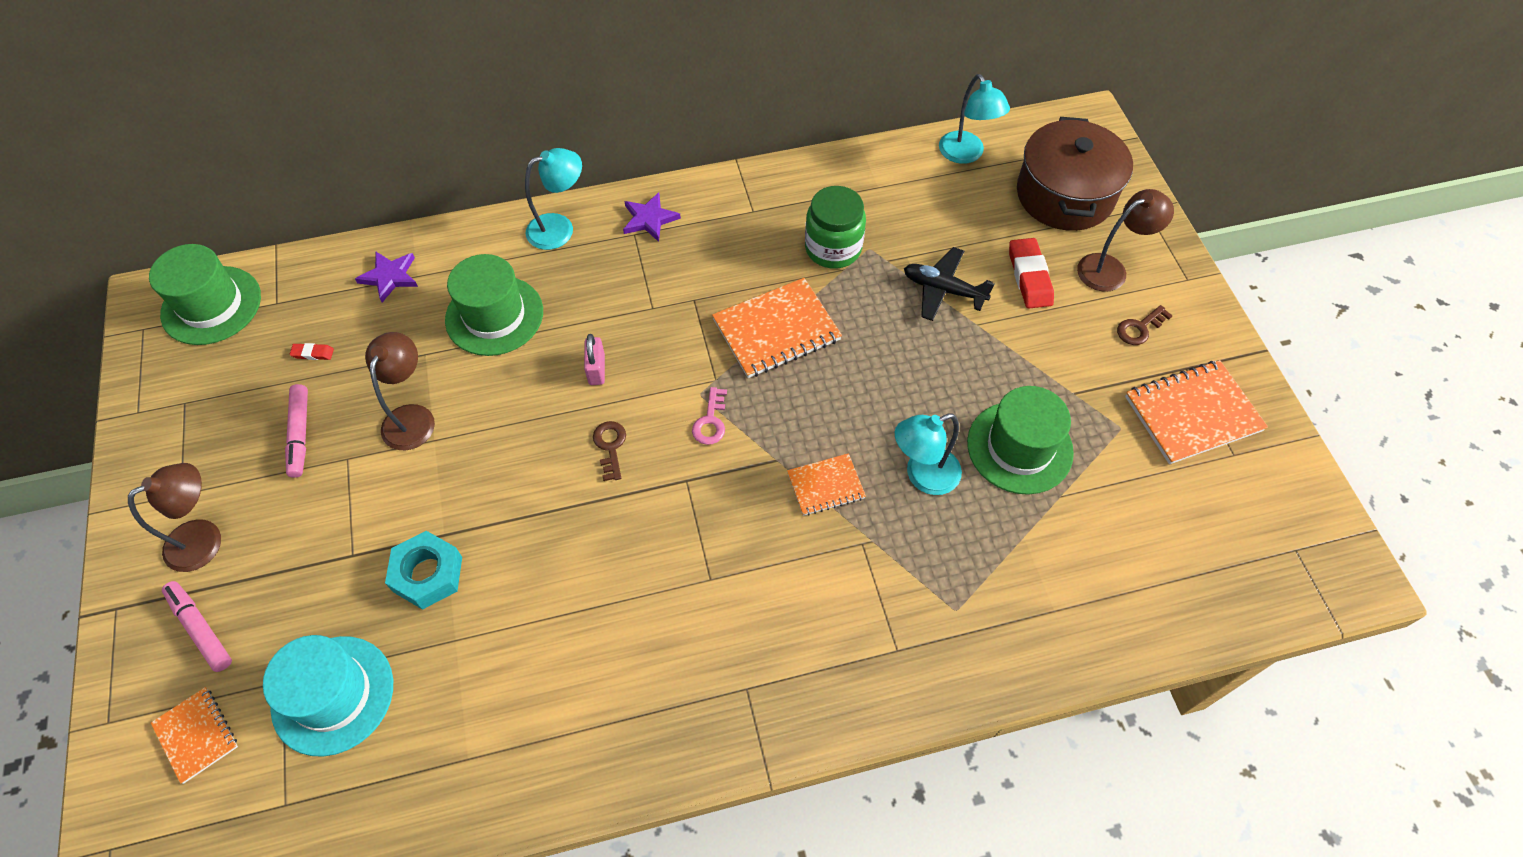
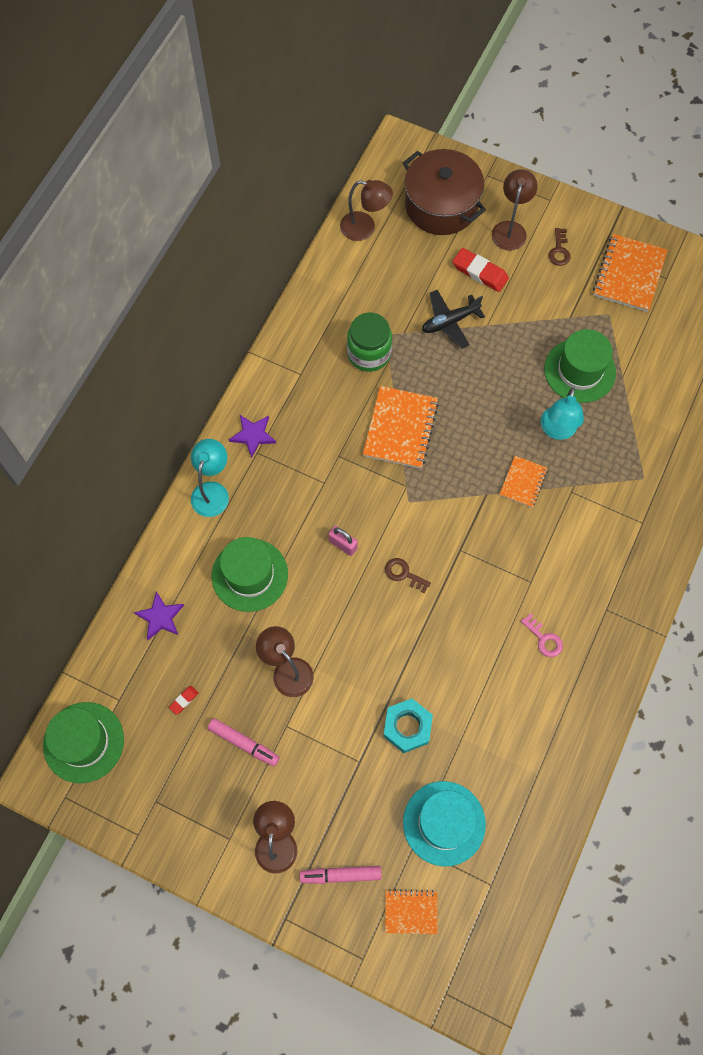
camera: 50 degrees left, 10 degrees up
pink key [692,387,727,445] -> pink key moved to [521,613,563,657]
turquoise lamp [939,74,1010,164] -> brown lamp [340,180,393,241]

